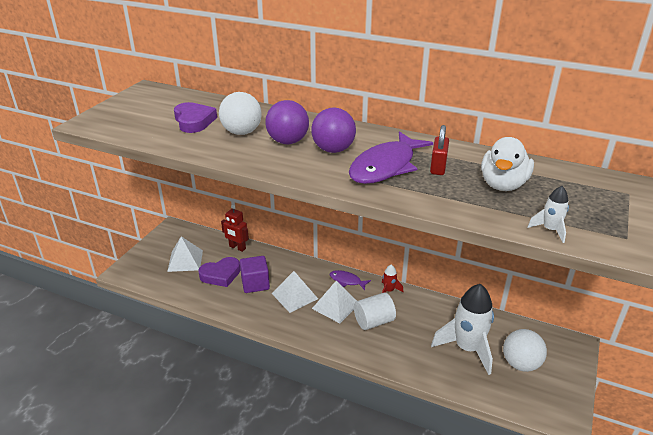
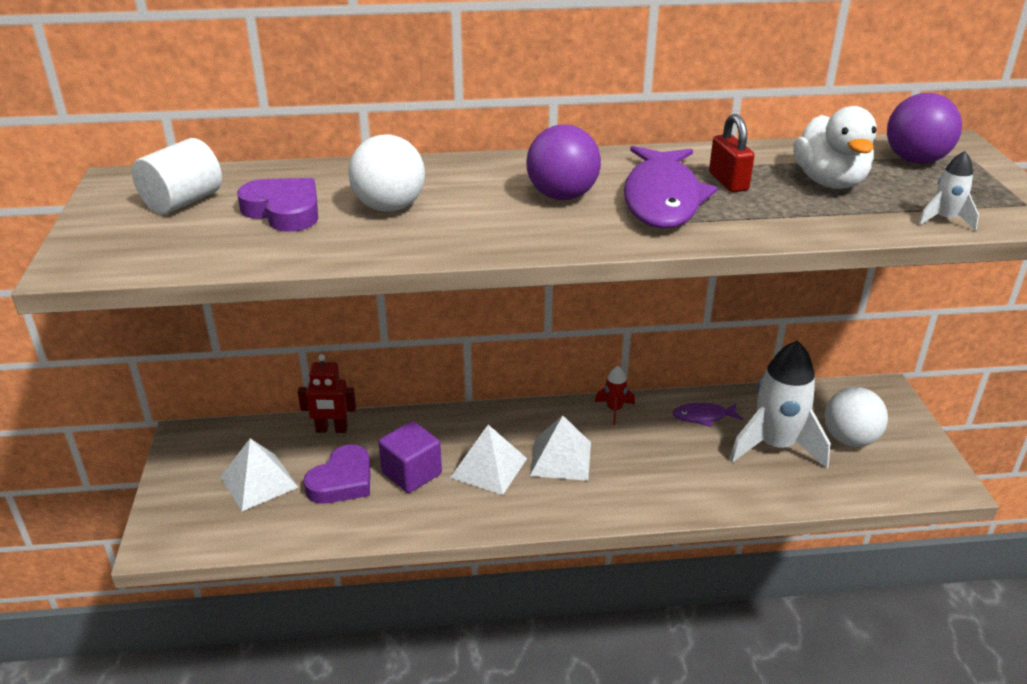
camera: 30 degrees left, 0 degrees up
purple ball [265,100,309,144] -> purple ball moved to [887,93,962,164]
purple fish [330,270,371,290] -> purple fish moved to [673,403,743,427]
white cylinder [354,293,396,330] -> white cylinder moved to [132,138,222,214]

